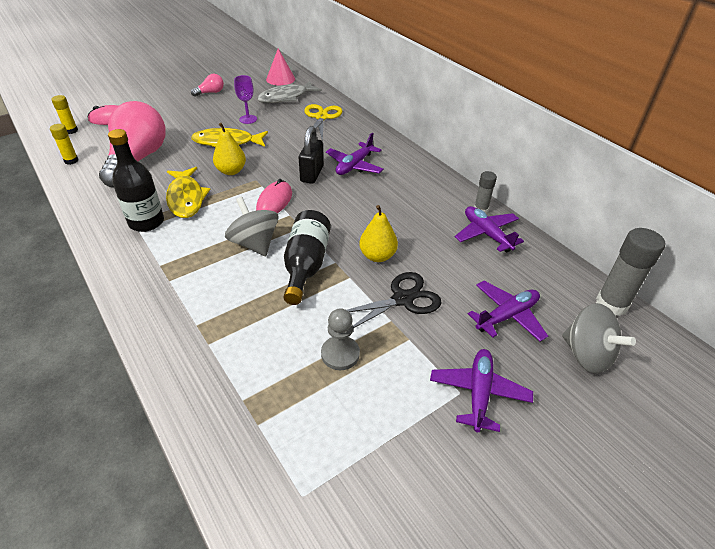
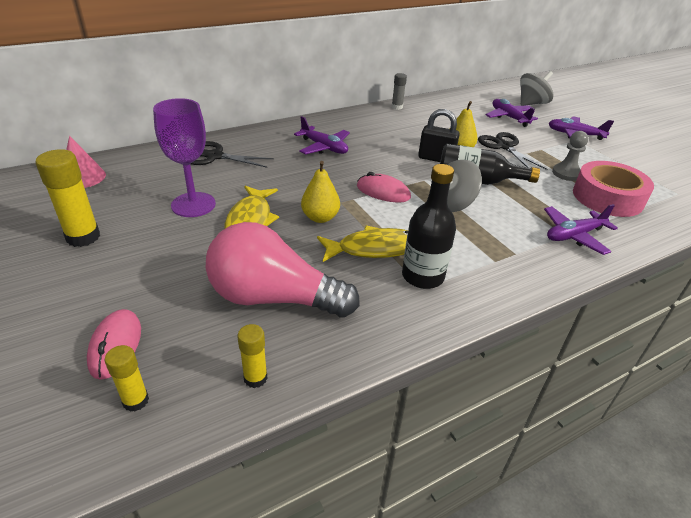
camera: 85 degrees left, 5 degrees down
pink light bulb [191,74,224,97] -> yellow glue stick [35,149,100,247]
purple goblet [234,75,257,124] -> purple goblet [153,98,216,217], size x1.77
grey fish [257,81,322,103] -> none
black padlock [299,126,323,184] -> black padlock moved to [418,109,460,162]
yellow scissors [304,104,342,142] -> black scissors [191,141,274,168]
purple plane [455,206,524,253] -> purple plane moved to [544,204,618,255]
grey glue stick [596,228,665,316] -> none
none -> pink tape [573,161,654,217]

